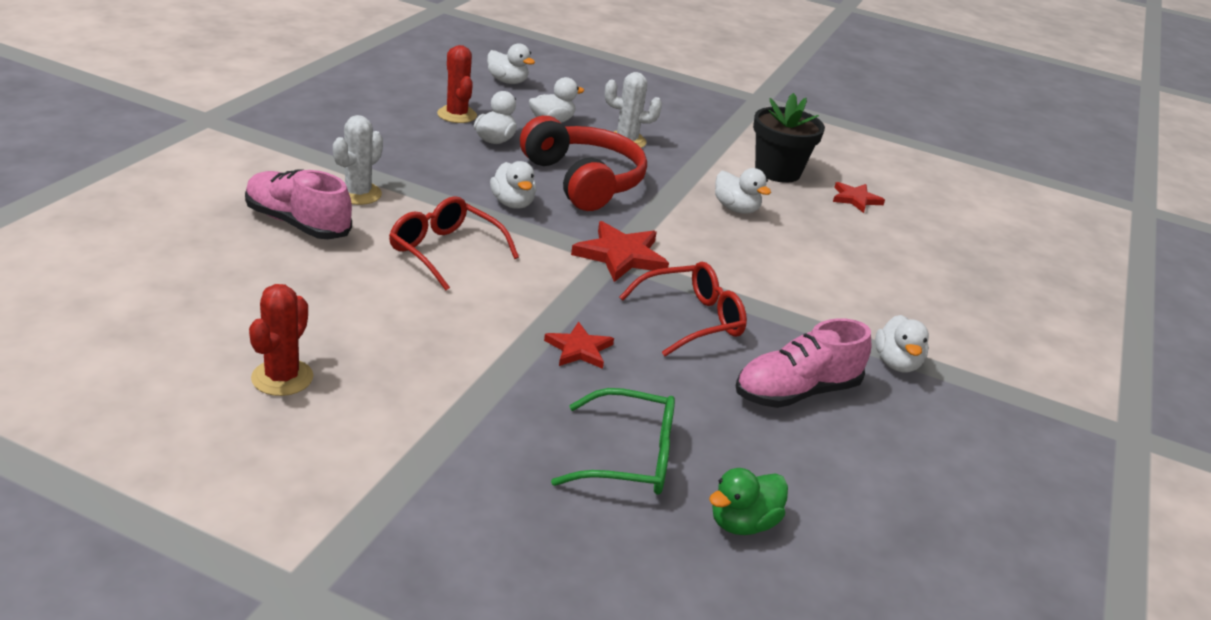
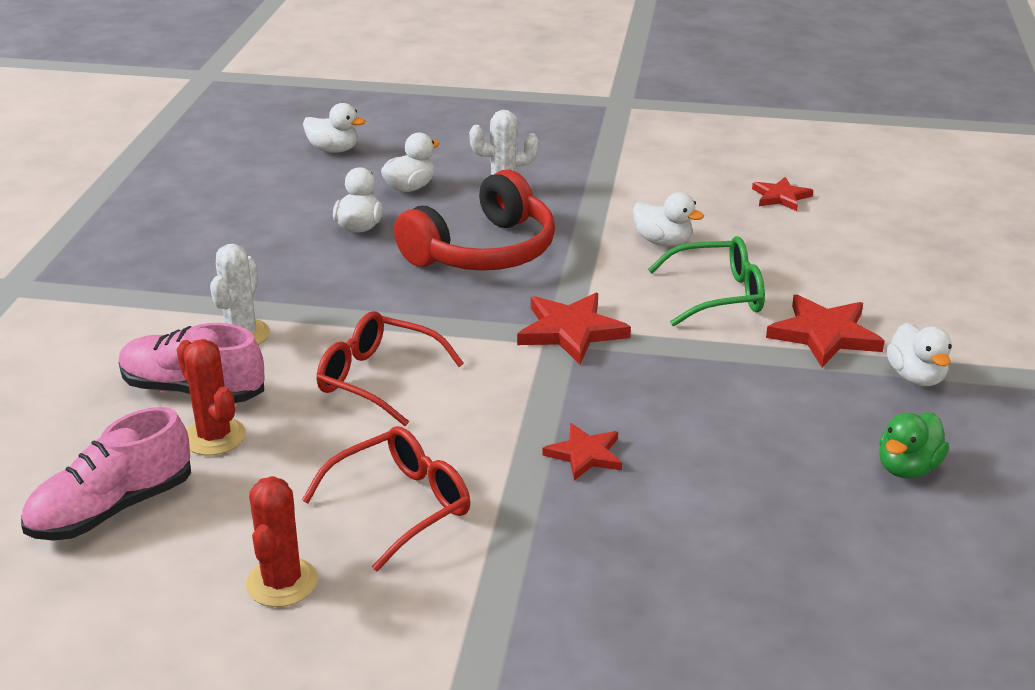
camera: 10 degrees left, 0 degrees up
red cactus [437,45,477,123] -> red cactus moved to [177,339,246,455]
white duck [490,161,536,209] -> none
red headphones [520,116,647,211] -> red headphones turned 90 degrees clockwise [394,169,555,271]
green glasses [551,388,675,495] -> green glasses moved to [648,236,765,326]
red glasses [619,261,747,356] -> red glasses moved to [302,426,470,572]
green duck [709,468,788,535] -> green duck moved to [879,412,949,478]
pink shoe [735,318,871,408] -> pink shoe moved to [21,407,191,541]
black flower pot [753,93,825,183] -> none
none -> red star [766,294,885,367]

